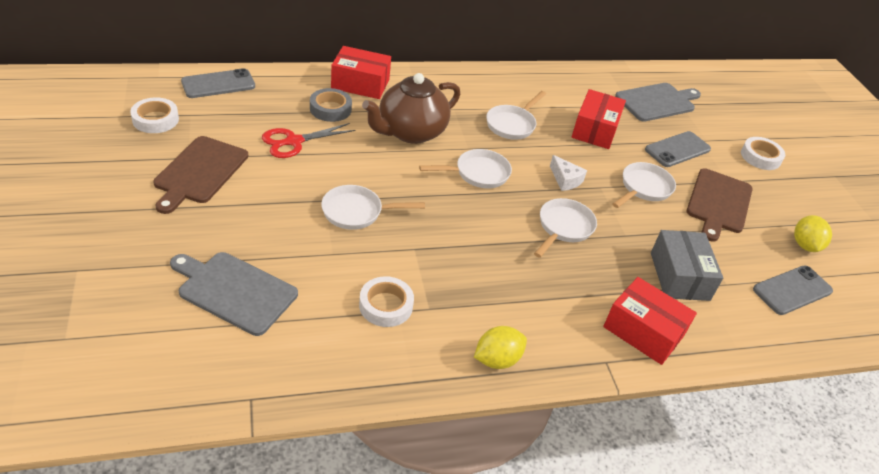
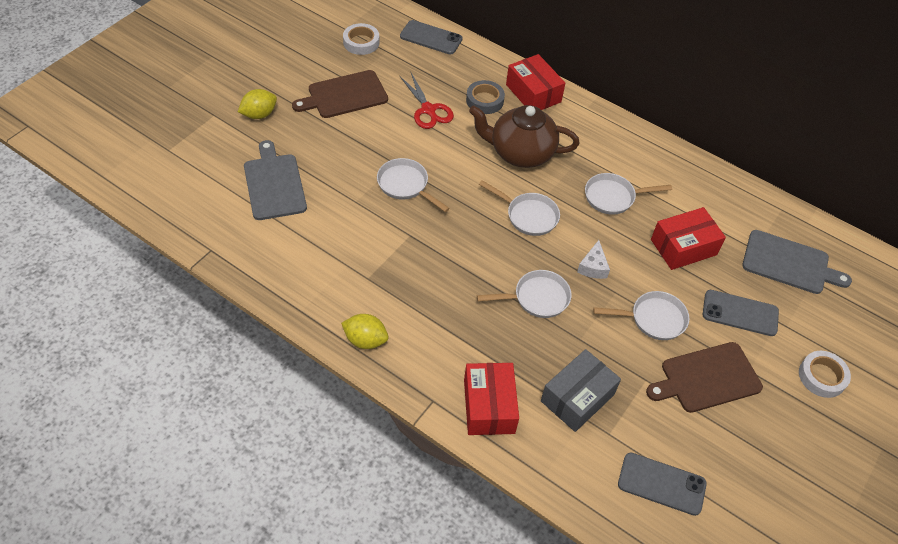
camera: 50 degrees right, 10 degrees up
red scissors [262,123,356,158] -> red scissors turned 135 degrees counterclockwise [400,73,454,129]
white tape [359,276,414,327] -> none
yellow lemon [794,215,832,252] -> yellow lemon moved to [238,89,277,119]

